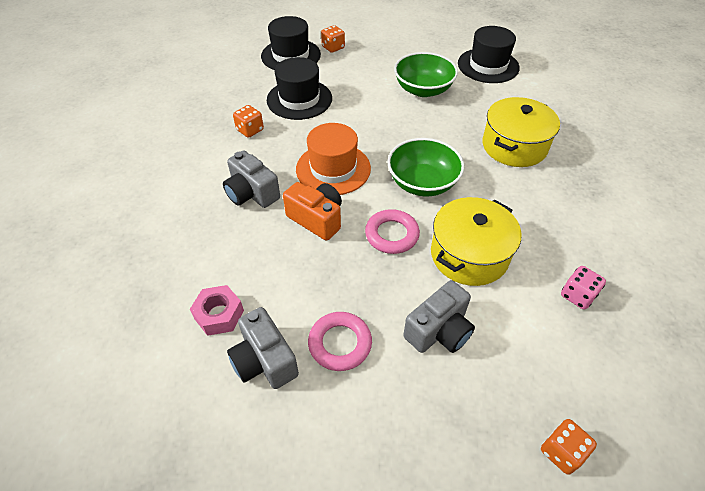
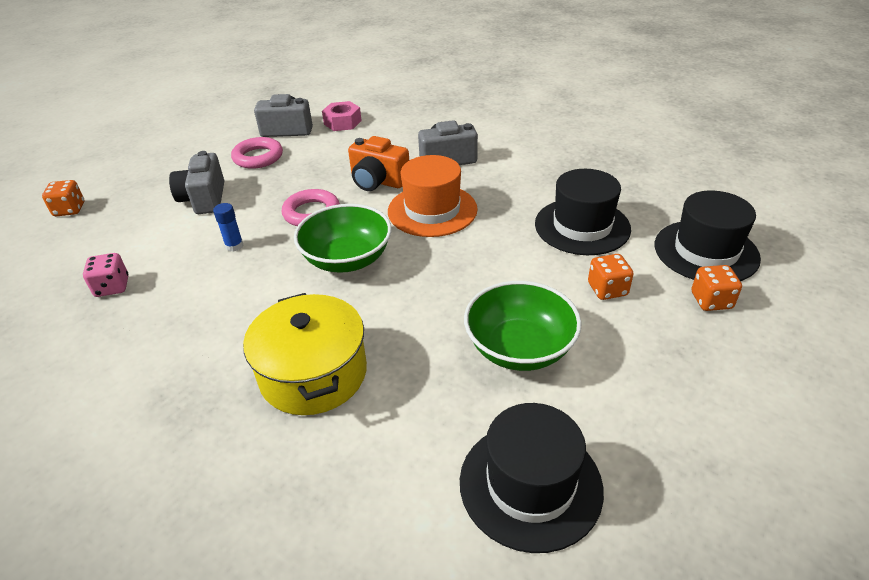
camera: 125 degrees right, 10 degrees down
orange dice [233,105,264,138] -> orange dice moved to [588,254,633,300]
orange camera [283,182,342,241] -> orange camera turned 45 degrees clockwise [348,136,409,191]
yellow pot [431,197,522,286] -> blue glue stick [213,203,243,252]

